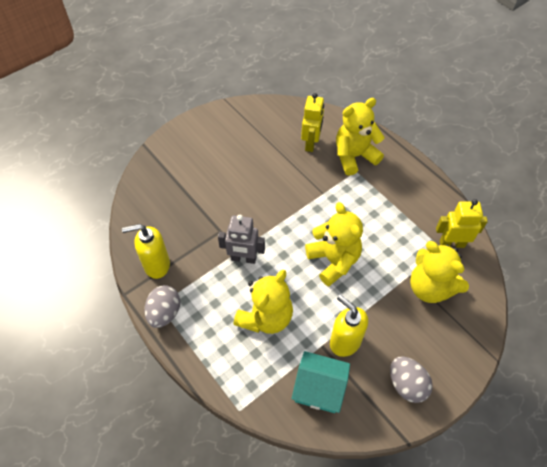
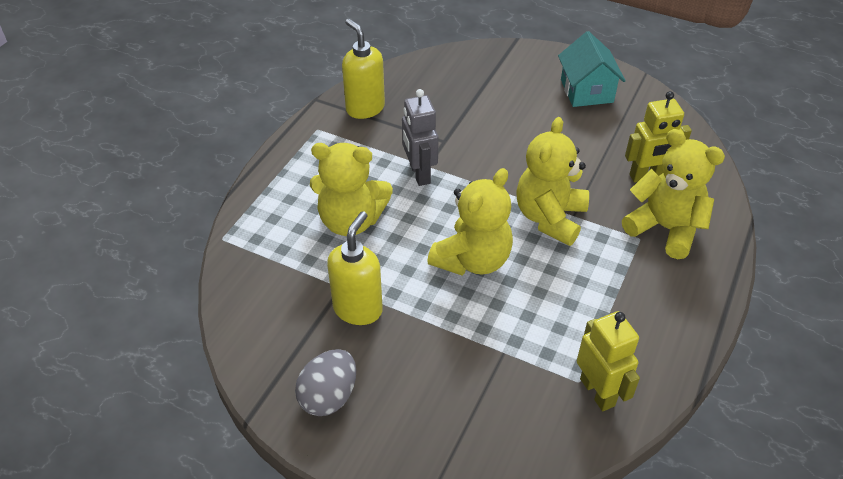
camera: 65 degrees right, 10 degrees down
grey egg [145,285,180,328] -> none
turquoise house [292,351,350,413] -> turquoise house moved to [558,31,626,107]
yellow teddy bear [410,241,469,303] -> yellow teddy bear moved to [516,117,589,246]

